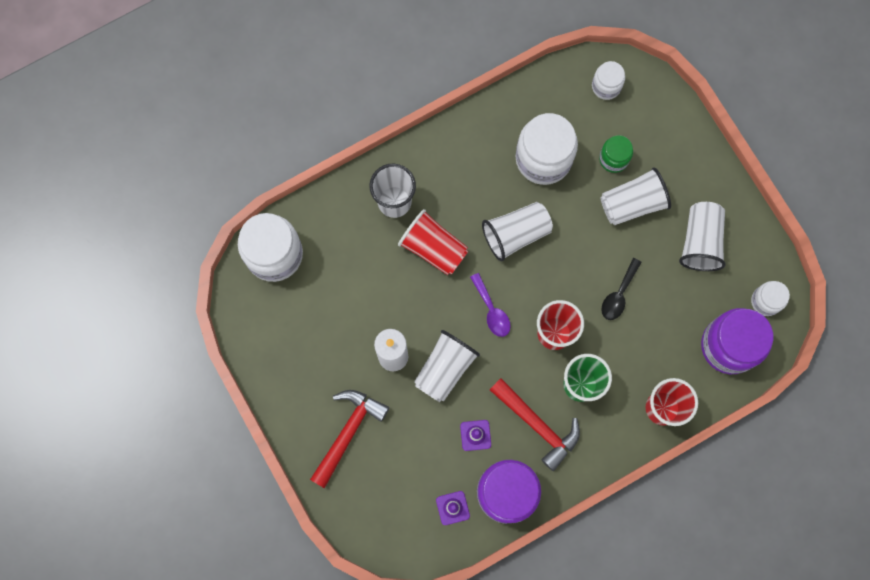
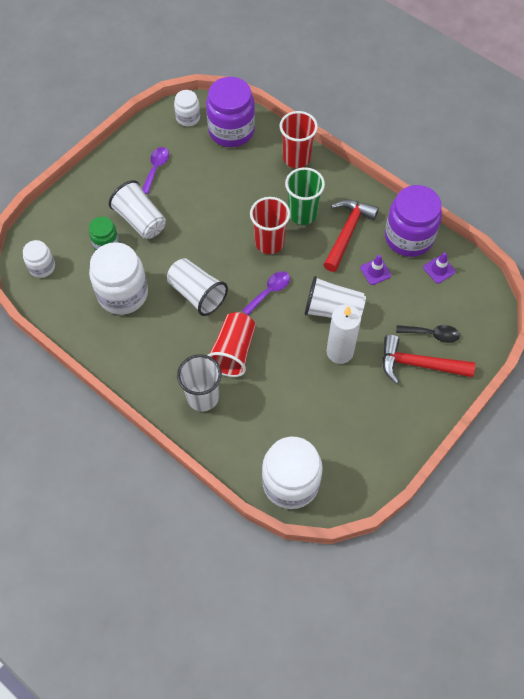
camera: 110 degrees left, 15 degrees down
black spoon [601,258,642,320] -> black spoon moved to [396,325,460,343]
white cup [679,202,726,271] -> purple spoon [142,147,169,194]

